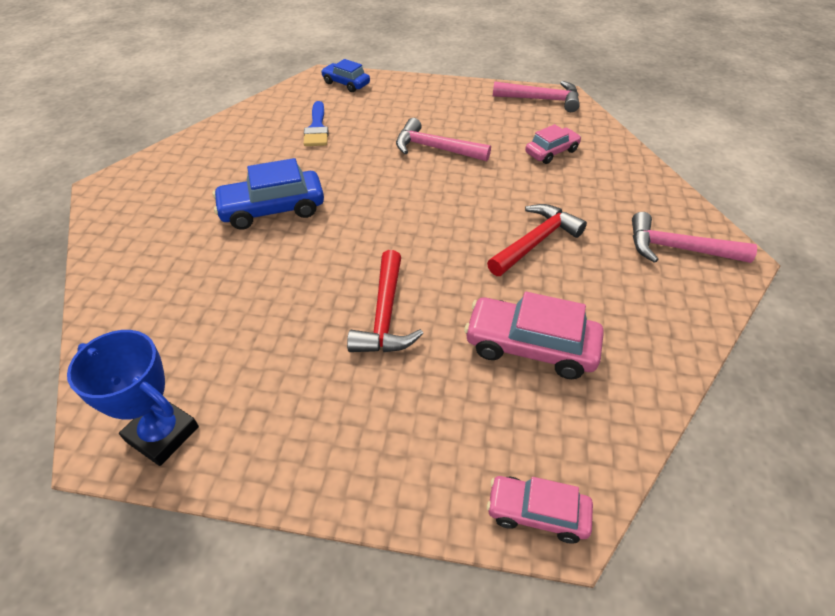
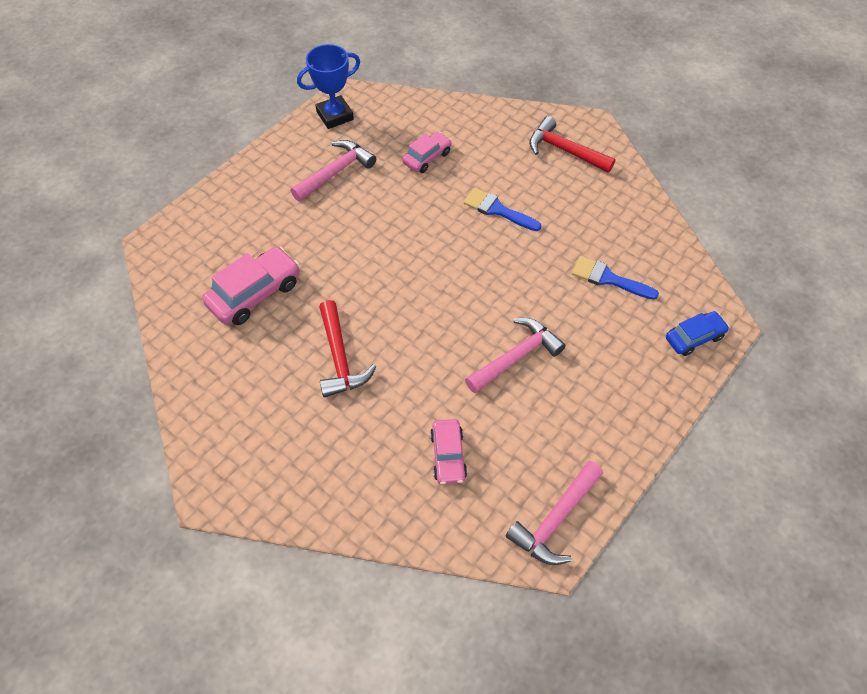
camera: 120 degrees right, 10 degrees up
blue car [213,158,324,230] -> blue brush [464,188,541,231]
red hammer [347,250,423,352] -> red hammer moved to [529,116,615,173]
pink car [487,476,593,543] -> pink car moved to [402,132,452,173]
pink hammer [632,212,757,263] -> pink hammer moved to [291,140,376,201]

